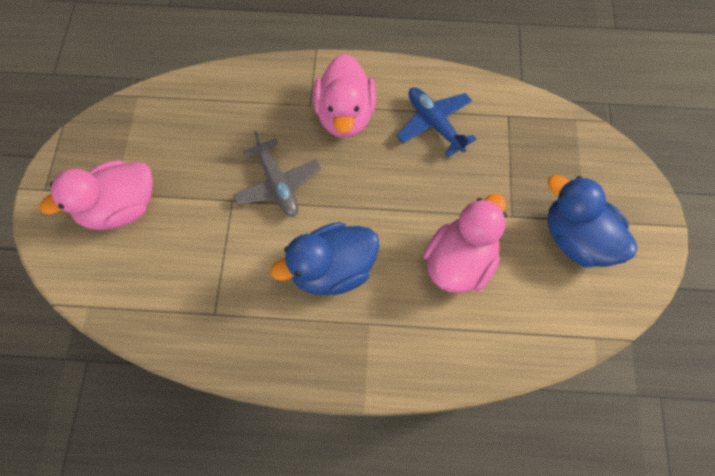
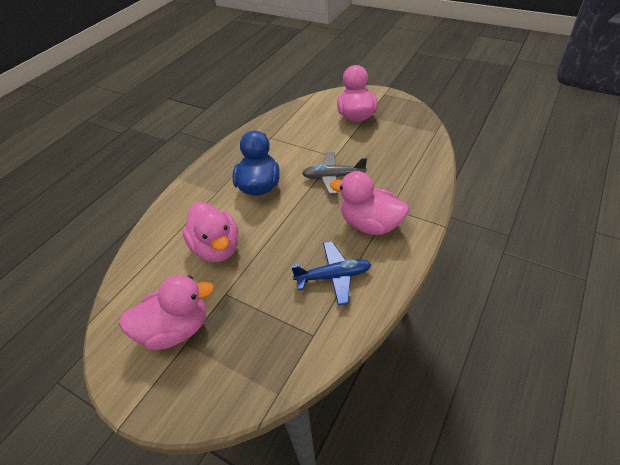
camera: 120 degrees right, 20 degrees down
blue duck [547,175,637,267] -> pink duck [118,275,214,350]

